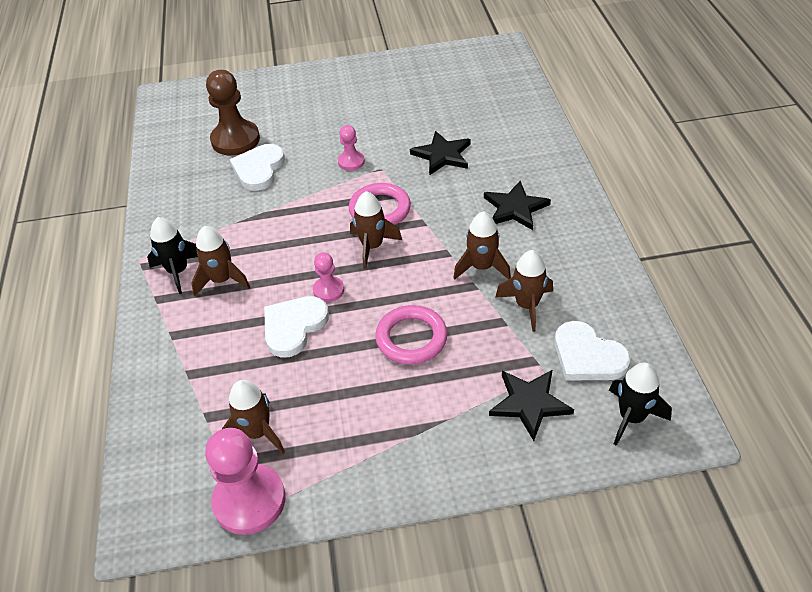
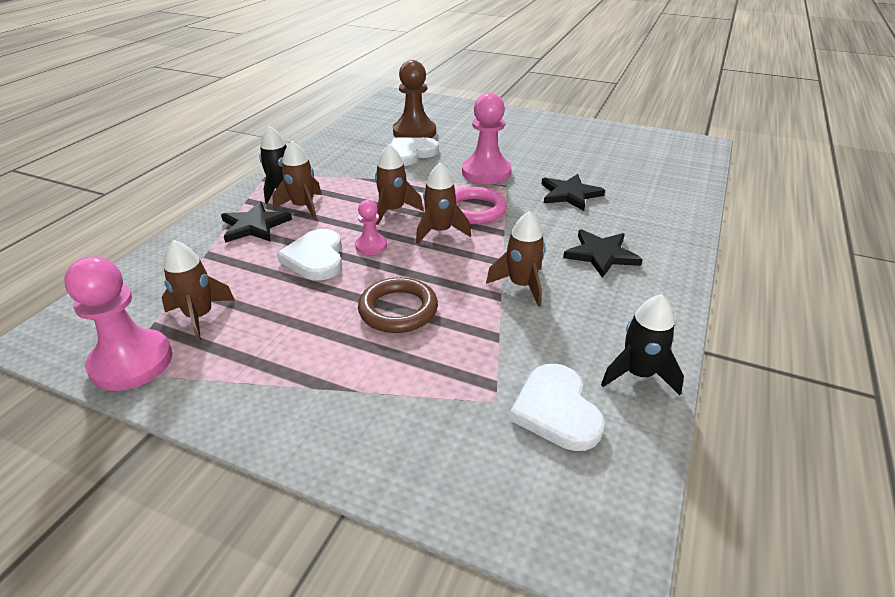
camera: 30 degrees right, 10 degrees down
white heart [264,296,329,358] -> white heart turned 75 degrees counterclockwise [277,229,342,281]
pink pawn [338,125,365,171] -> pink pawn [462,93,511,184], size x1.89
pink ring [375,305,448,364] -> brown ring [358,277,438,333]
black star [489,370,574,441] -> black star moved to [221,201,292,243]
brown rocket [495,250,553,332] -> brown rocket moved to [375,144,423,225]
black rocket [609,363,672,446] -> black rocket moved to [601,294,684,395]

